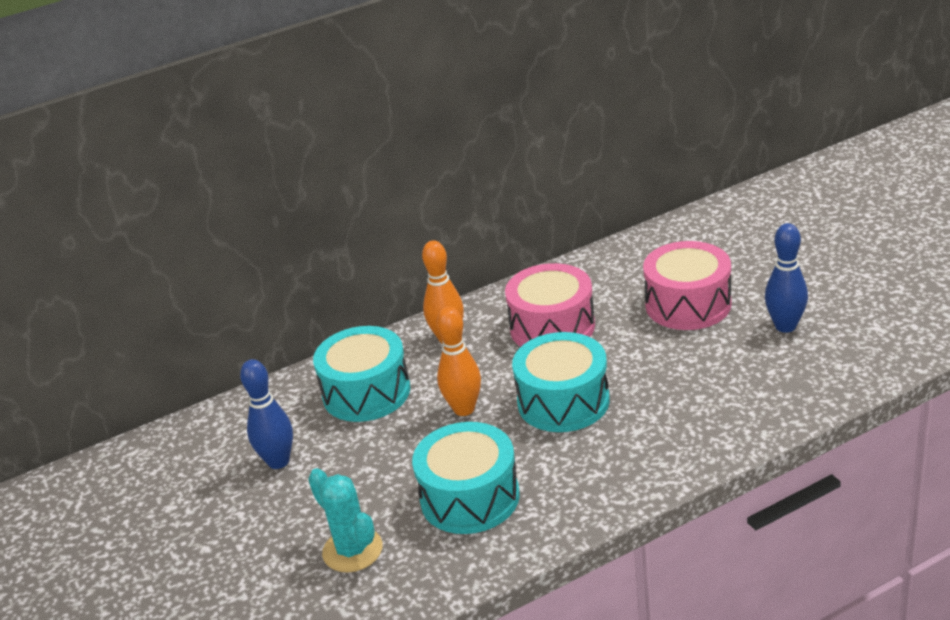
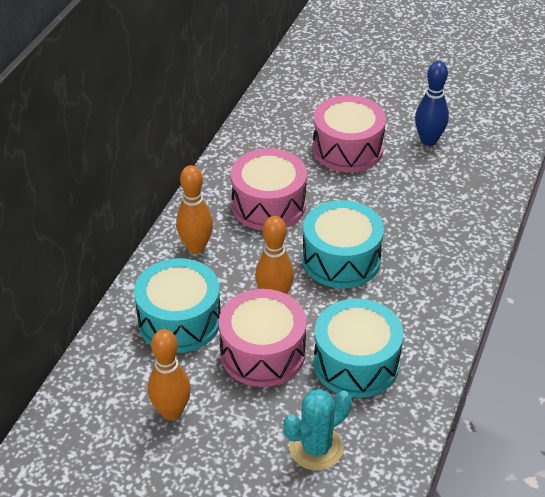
camera: 45 degrees left, 10 degrees up
blue bowling pin [240,359,293,469] -> orange bowling pin [148,329,191,420]
turquoise cactus [308,468,382,573] -> turquoise cactus turned 45 degrees counterclockwise [283,389,352,471]
none -> pink drum [219,289,306,387]

